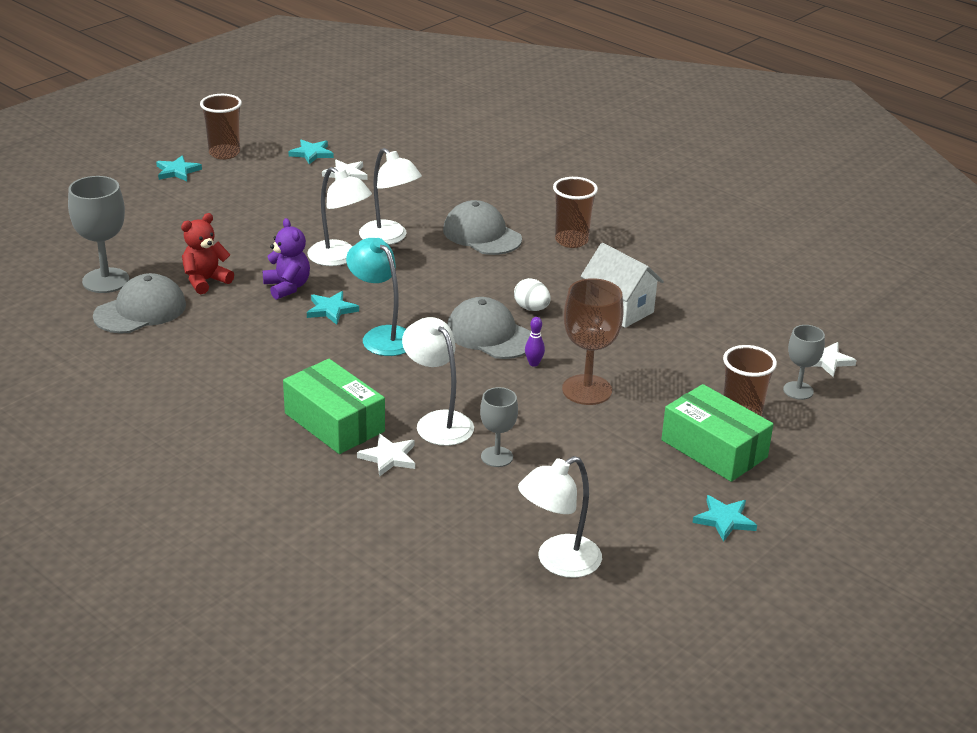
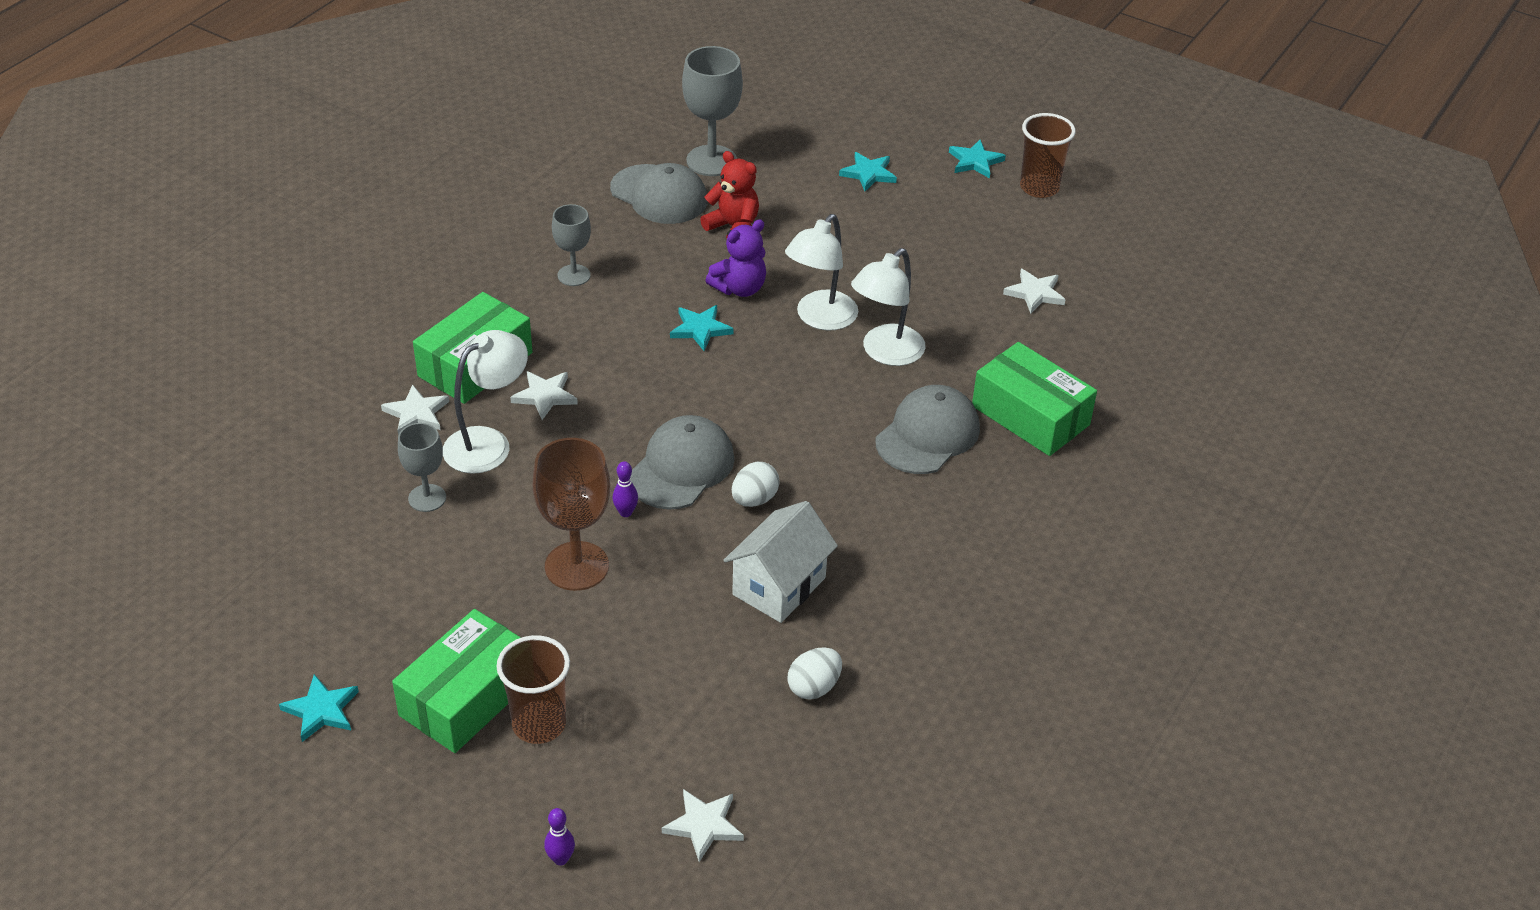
camera: 80 degrees right, 10 degrees up
turquoise star [288,139,334,165] -> turquoise star moved to [839,152,897,191]
turquoise lamp [346,238,406,356] -> none
white lamp [518,456,602,578] -> none
brown cup [553,177,598,248] -> none
grey goblet [783,325,825,400] -> grey goblet moved to [552,204,591,286]
none -> white star [510,371,578,420]
none -> purple bowling pin [544,808,575,865]
none -> white egg [788,647,842,700]
none -> green box [972,342,1097,456]

